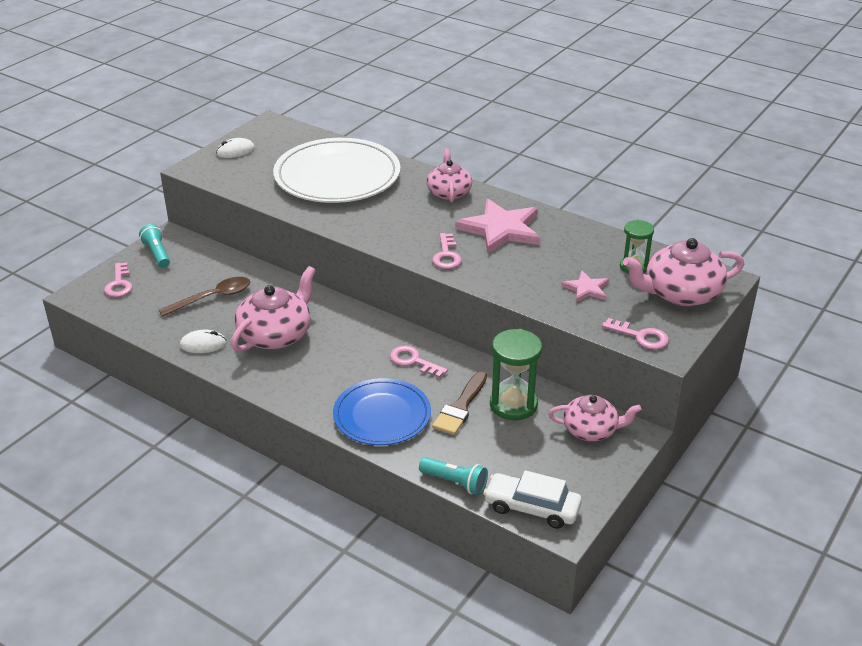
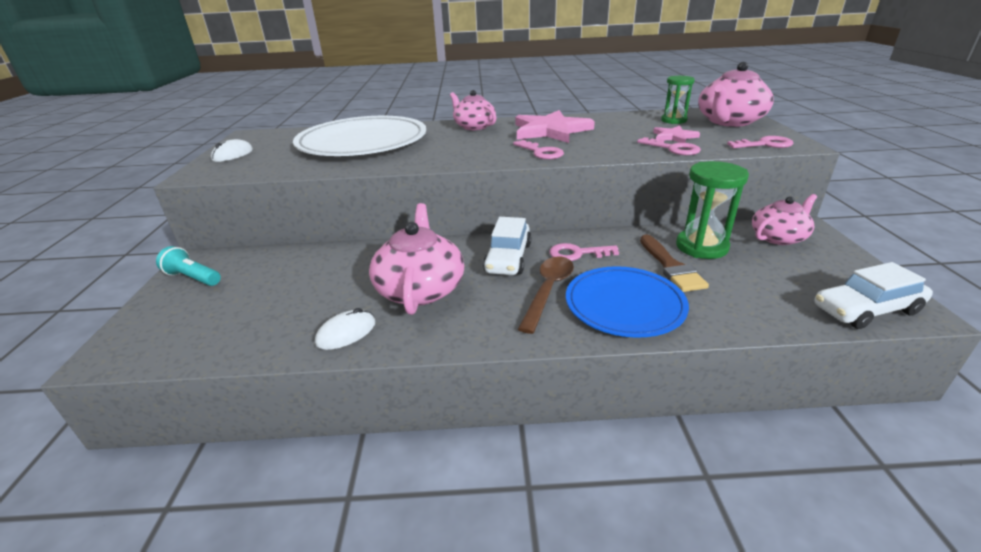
camera: 35 degrees left, 5 degrees down
pink key [104,263,133,297] -> pink key moved to [637,137,701,155]
brown spoon [159,277,250,316] -> brown spoon moved to [518,256,574,334]
turquoise flashlight [419,457,488,495] -> none
none -> white car [483,217,531,275]

